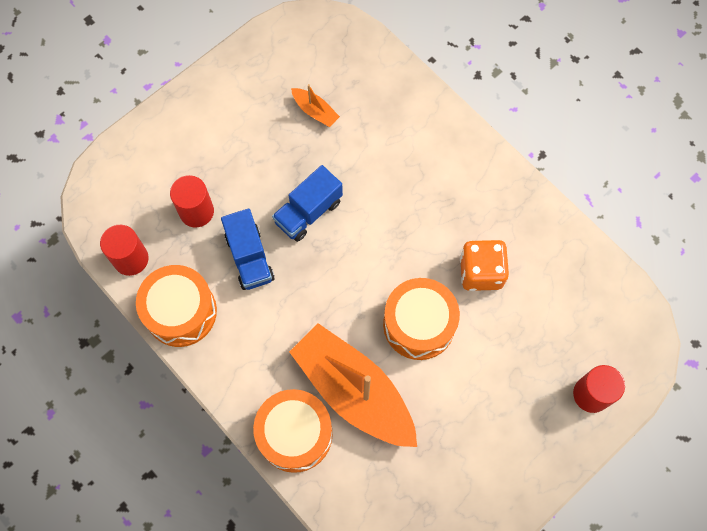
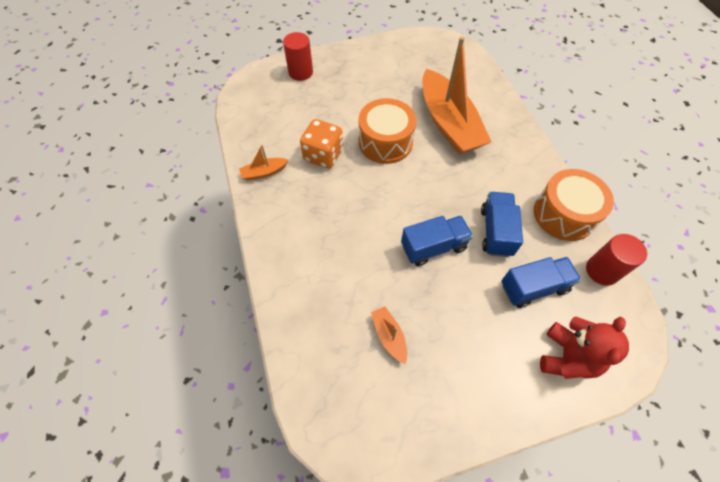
camera: 155 degrees left, 10 degrees down
red cylinder [170,175,214,228] -> blue truck [501,257,581,308]
orange drum [253,389,332,473] -> none
none -> orange boat [239,145,289,181]
none -> red teddy bear [540,317,629,379]

